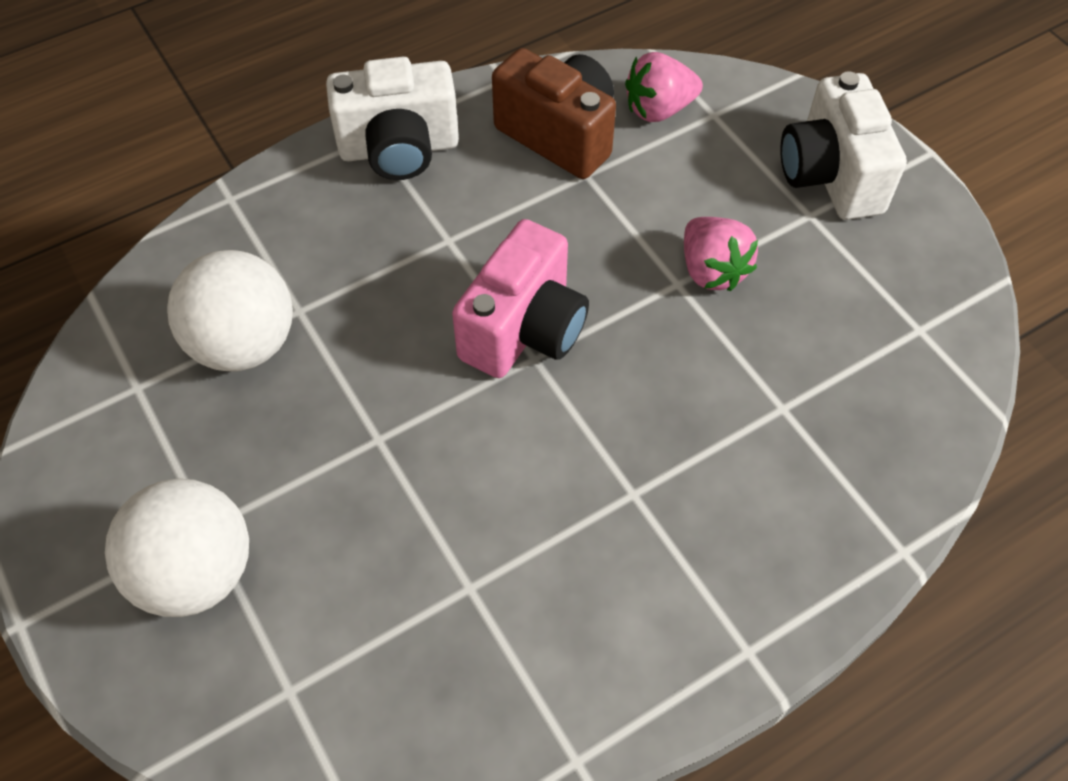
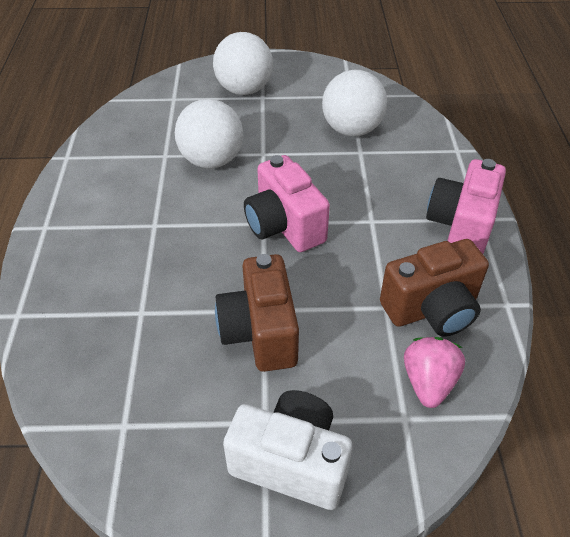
camera: 120 degrees right, 10 degrees down
white camera [326,57,459,180] -> pink camera [426,159,506,254]
pink strawberry [684,217,758,291] -> brown camera [215,254,299,372]
none -> white ball [175,99,243,169]

